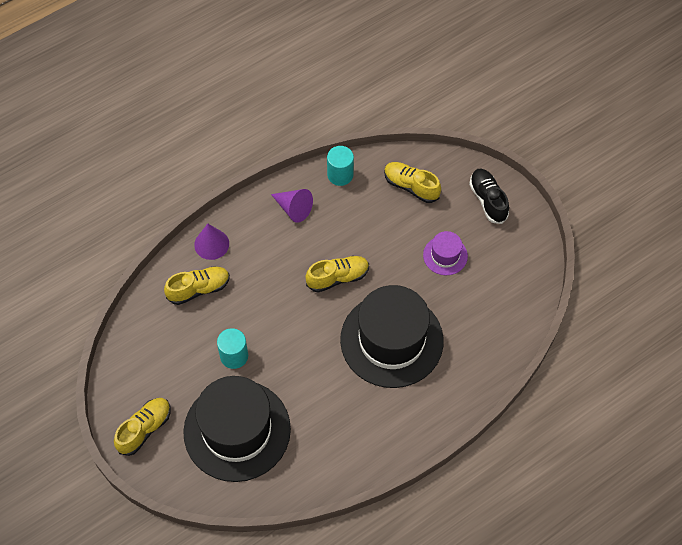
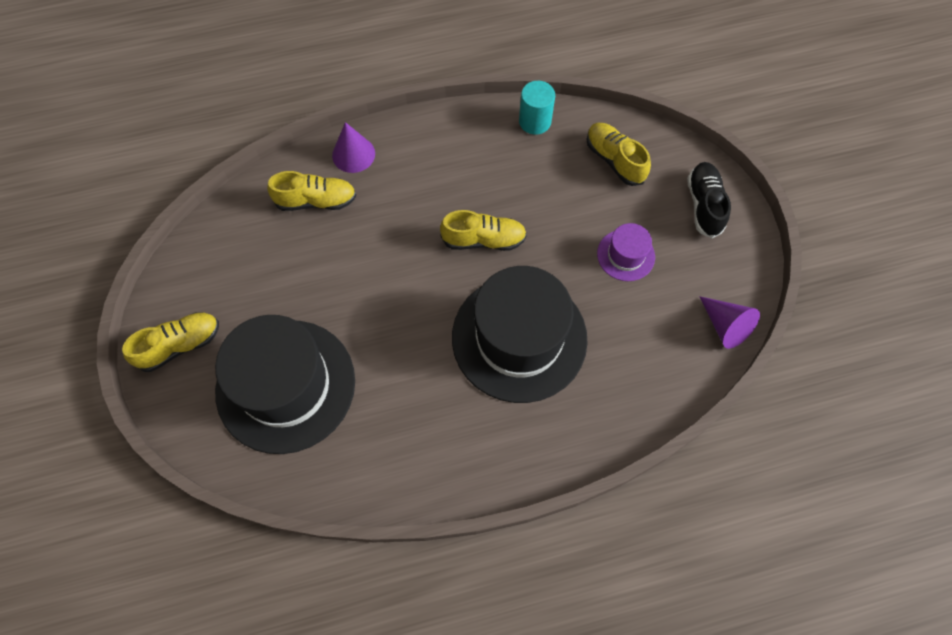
camera: 20 degrees right, 5 degrees up
turquoise cylinder [217,328,248,369] -> none
purple cone [271,189,313,223] -> purple cone moved to [699,296,760,349]

